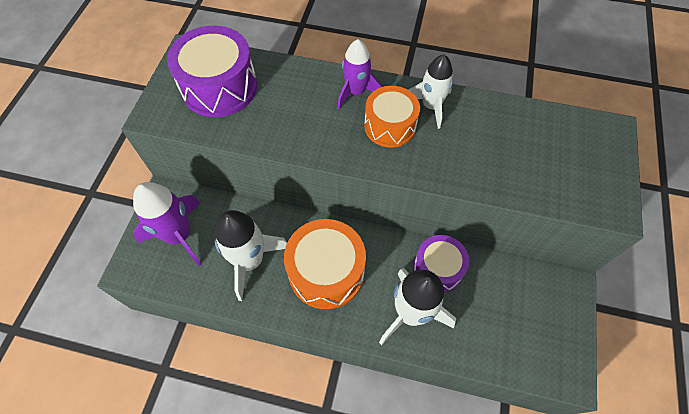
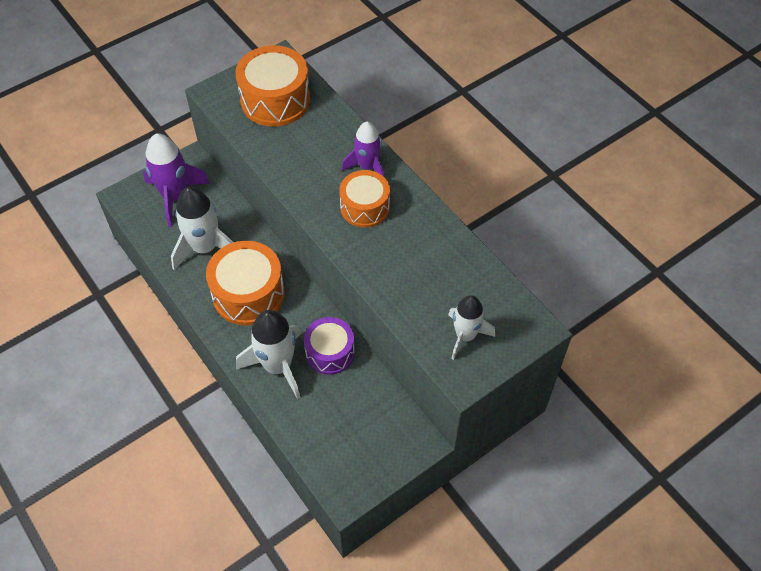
camera: 40 degrees right, 5 degrees down
purple drum [167,26,257,117] -> orange drum [235,45,310,127]
white rocket [408,55,453,129] -> white rocket moved to [448,295,495,360]

